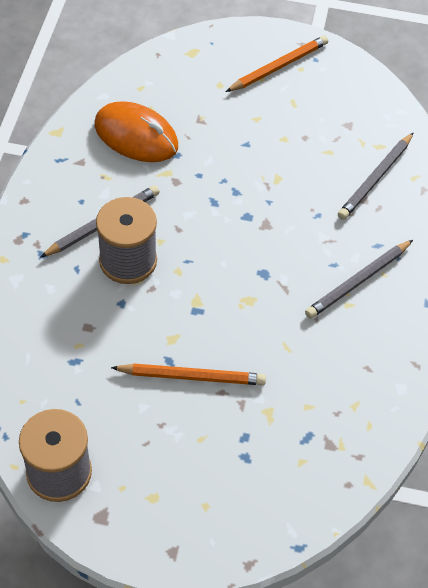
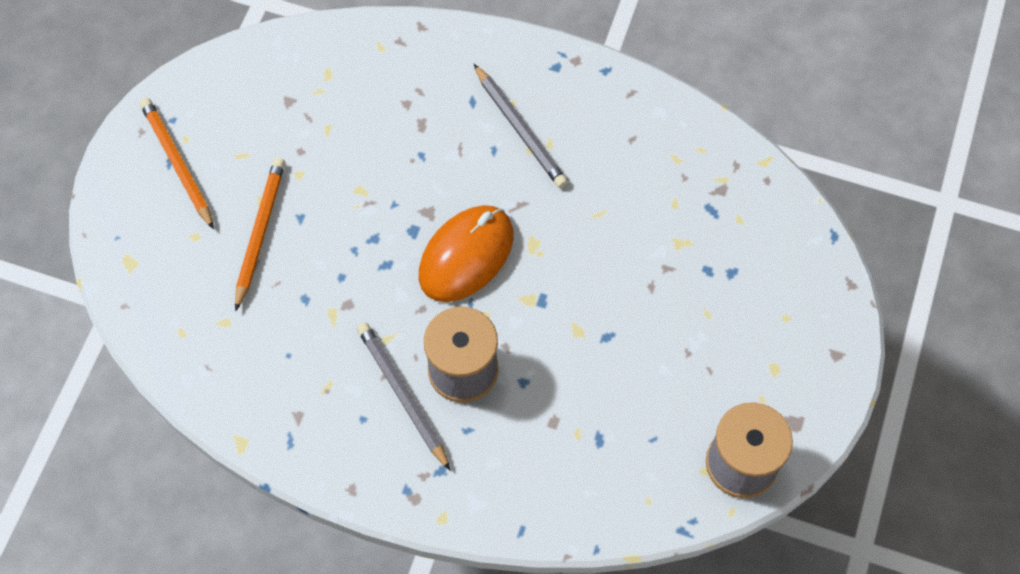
camera: 80 degrees left, 10 degrees up
orange mouse [95,101,178,162] -> orange mouse moved to [419,205,513,302]
orange pencil [111,364,266,385] -> orange pencil moved to [235,158,285,311]
grey pencil [338,132,414,220] -> none

